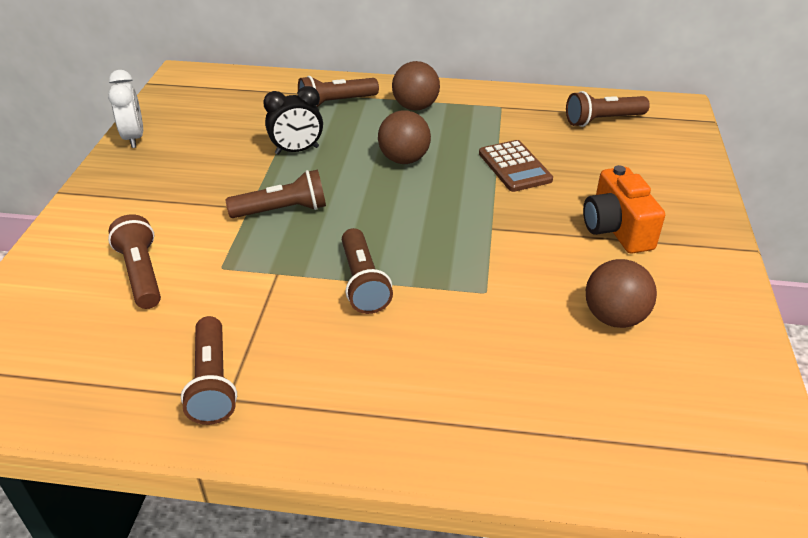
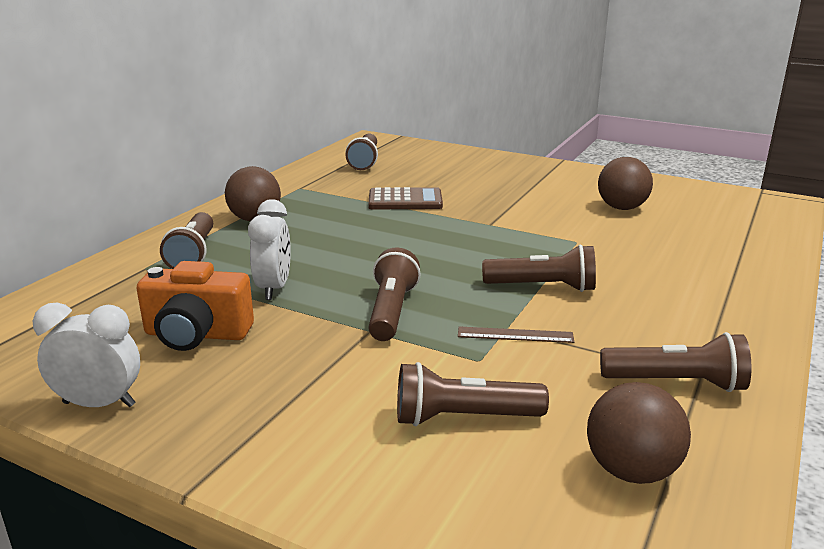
camera: 70 degrees left, 15 degrees down
black clock [263,86,323,155] -> white clock [248,199,291,300]
brown ball [378,110,431,164] -> brown ball moved to [587,382,691,484]
orange camera [583,165,665,253] -> orange camera moved to [136,261,254,351]
none -> brown ruler [458,326,574,343]

